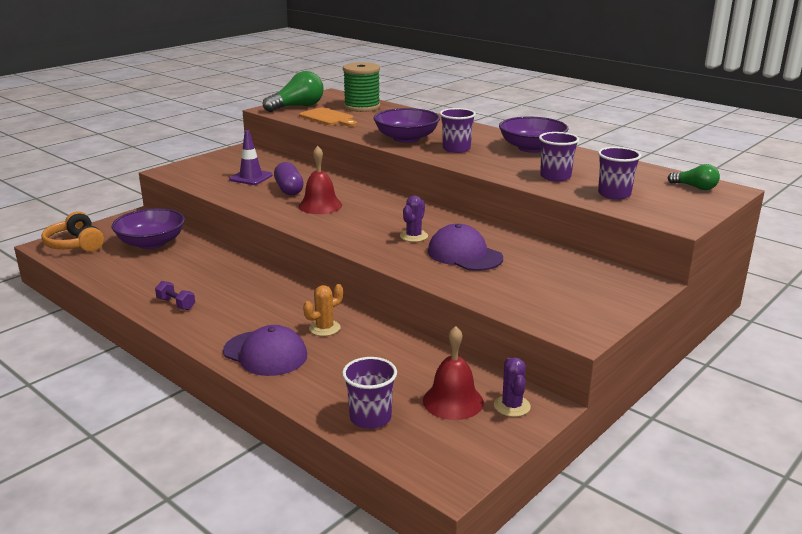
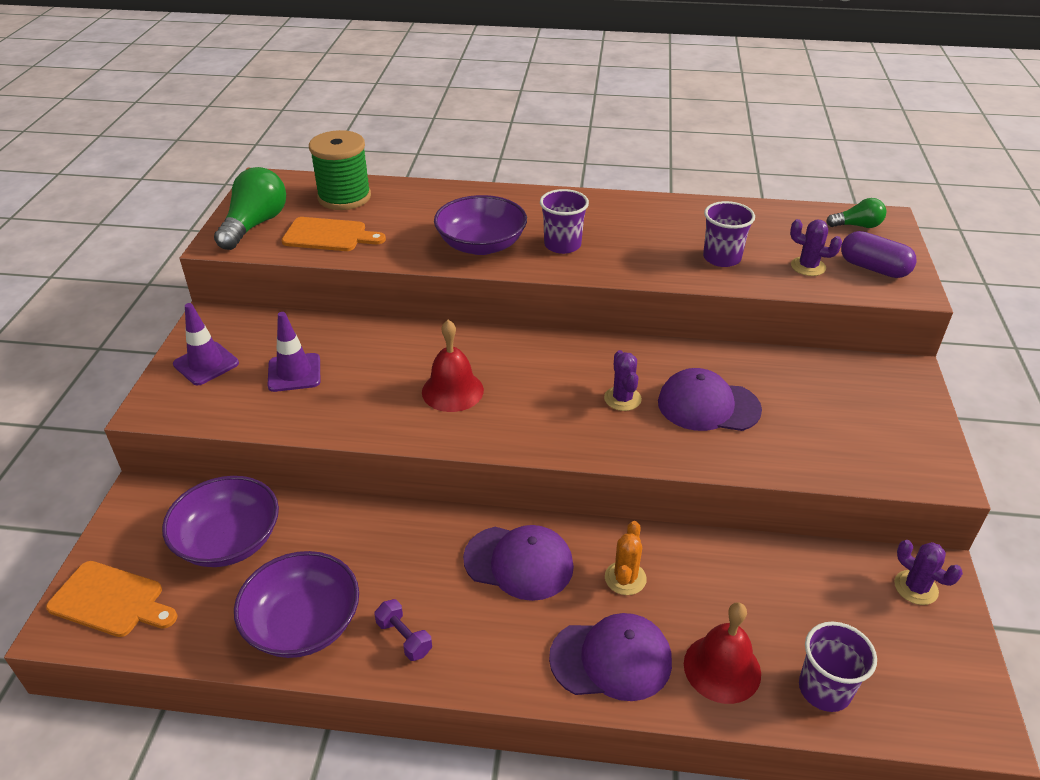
camera: 35 degrees left, 15 degrees up
orange headphones [41,211,104,252] -> orange cutting board [46,561,177,637]
purple dumbbell [155,281,195,310] -> purple dumbbell turned 45 degrees clockwise [374,599,432,661]
purple capsule [274,162,304,195] -> purple capsule moved to [841,231,917,278]
red bell [423,326,484,420] -> red bell moved to [684,602,761,704]
purple bowl [499,116,569,153] -> purple bowl moved to [234,551,359,658]
purple cup [598,147,641,200] -> purple cactus [790,219,842,276]
none -> purple traffic cone [173,303,239,385]
none -> purple cap [463,525,574,601]

